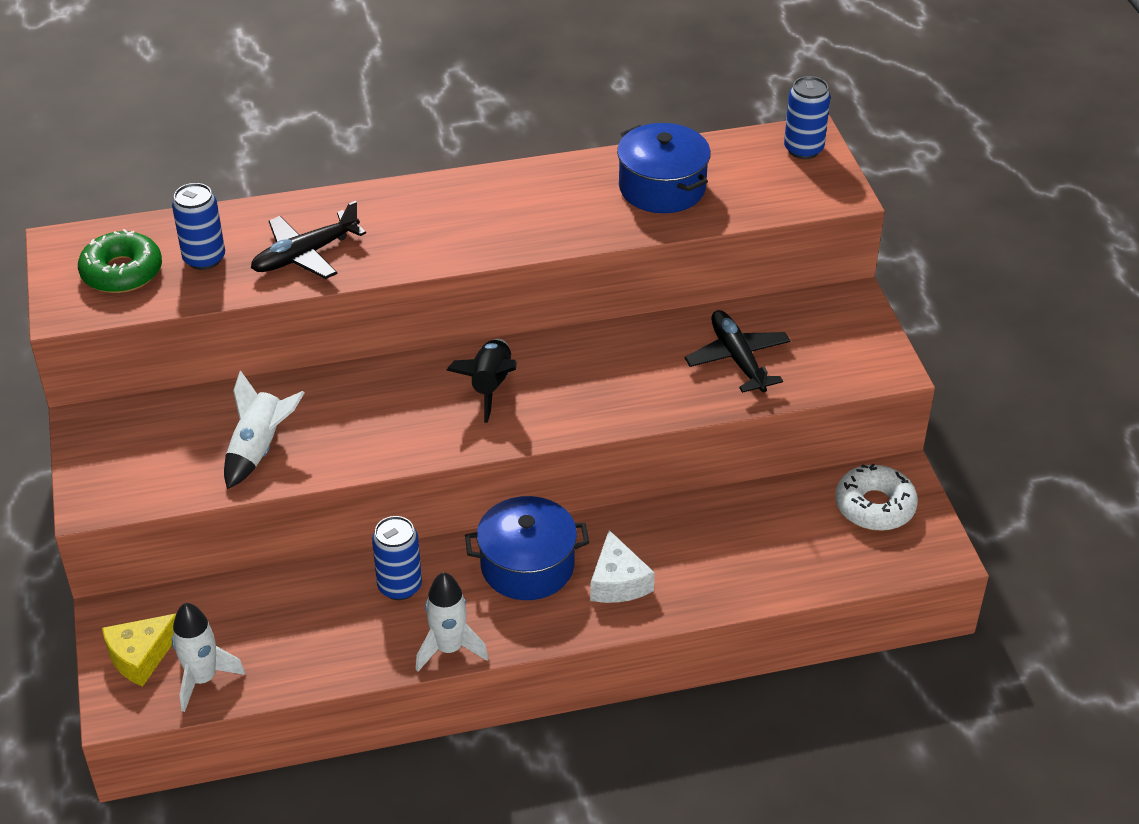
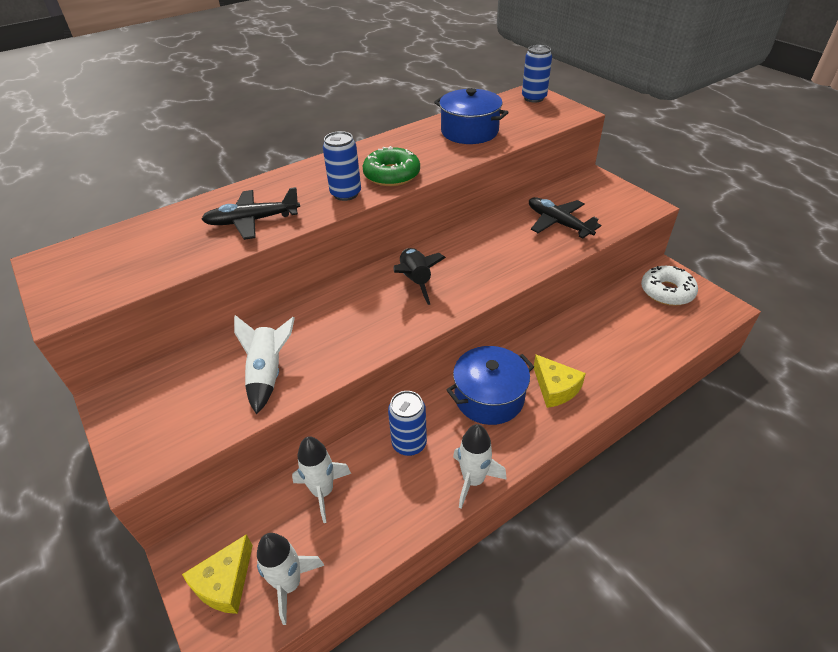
camera: 20 degrees left, 0 degrees up
green donut [78,229,162,293] -> green donut moved to [362,146,420,186]
blue can [172,183,225,270] -> blue can moved to [323,131,361,201]
black plane [251,201,366,279] -> black plane turned 45 degrees clockwise [201,187,300,240]
white cheese [590,530,655,603] -> yellow cheese [534,355,586,408]
none -> white rocket [292,436,351,523]

